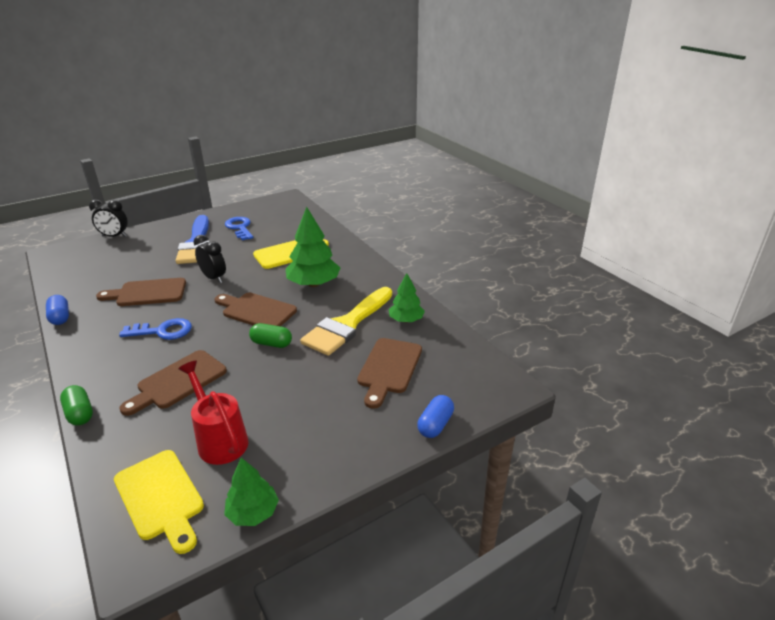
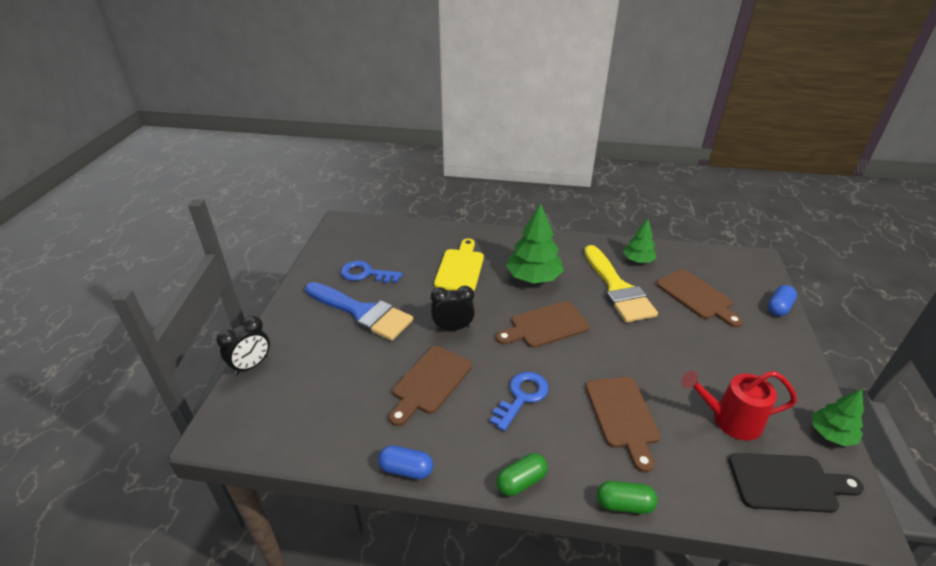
camera: 50 degrees left, 5 degrees up
yellow cutting board [114,450,204,554] -> black cutting board [729,453,864,513]
green capsule [249,323,292,348] -> green capsule moved to [496,453,548,496]
blue capsule [417,395,454,438] -> blue capsule turned 60 degrees clockwise [768,285,797,316]

